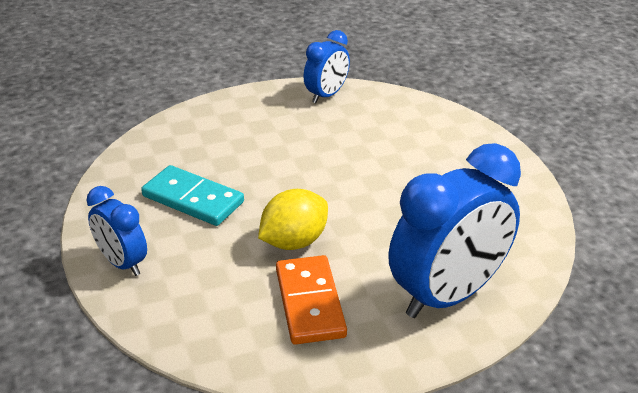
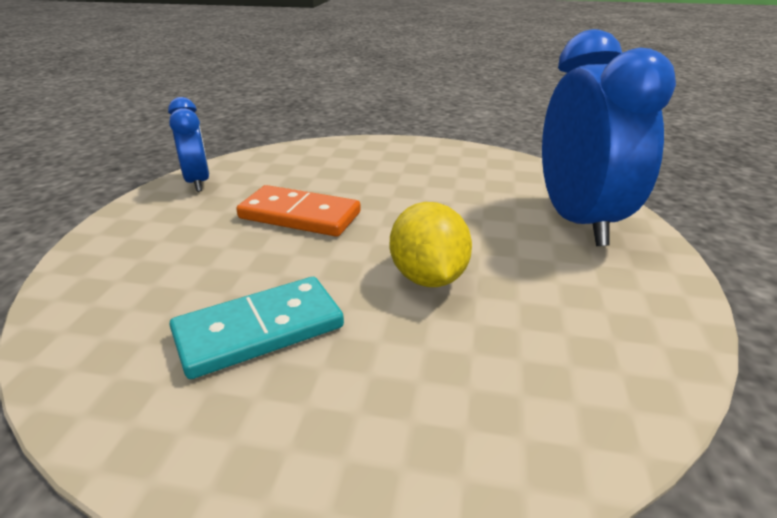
camera: 60 degrees left, 5 degrees down
blue clock [86,186,147,276] -> none
orange domino [276,255,347,345] -> orange domino moved to [236,185,361,237]

